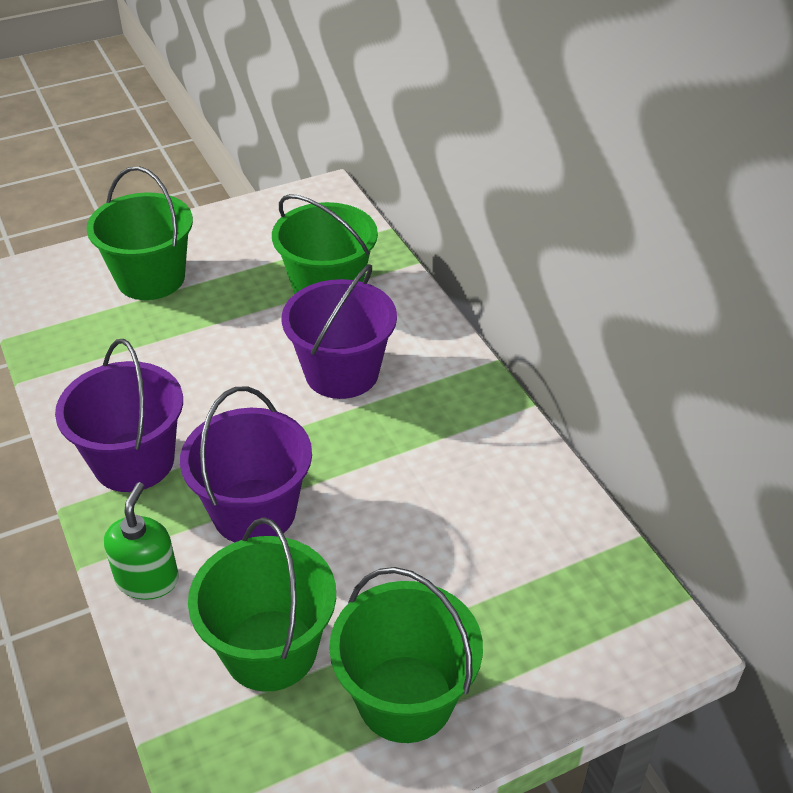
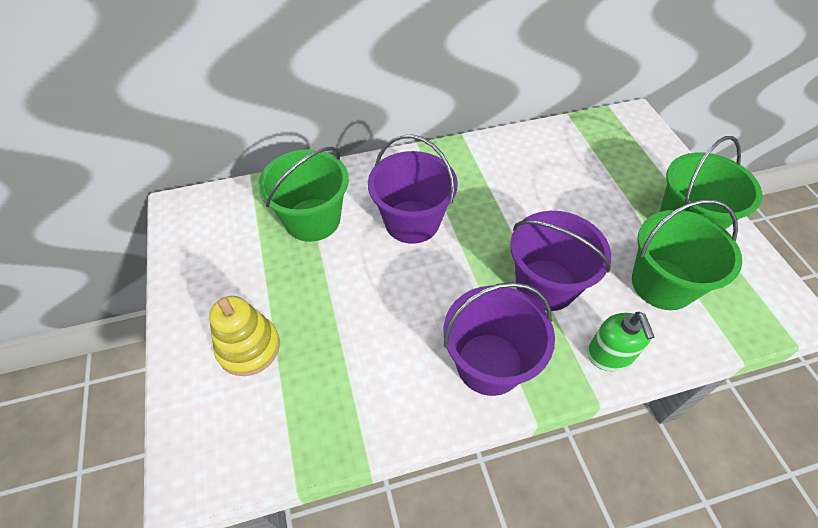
camera: 80 degrees left, 10 degrees up
green bucket [87,166,193,300] -> yellow stacking toy [209,296,280,376]
green soap dispenser [104,482,179,600] -> green soap dispenser turned 120 degrees counterclockwise [587,312,654,371]

